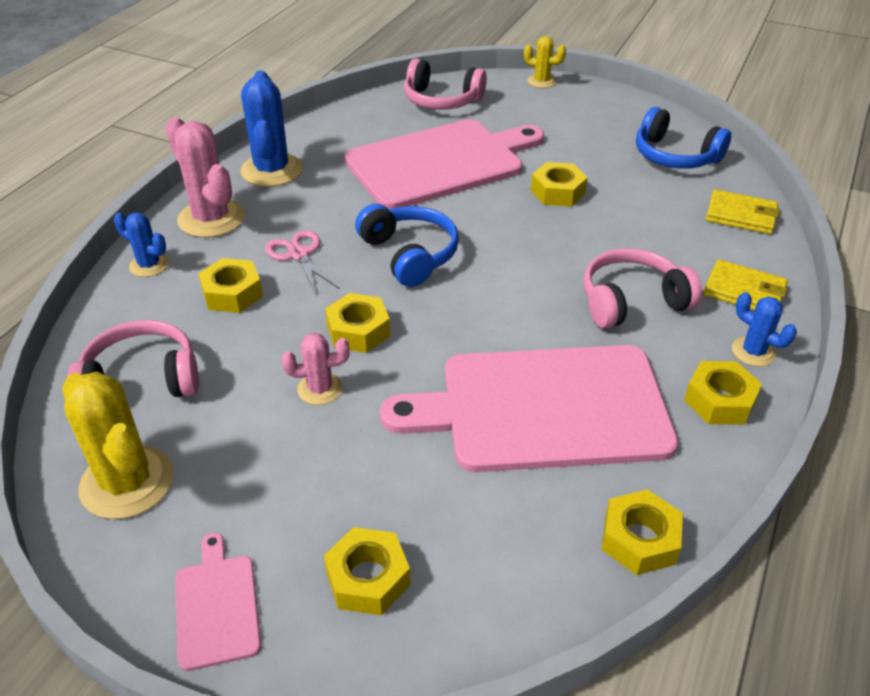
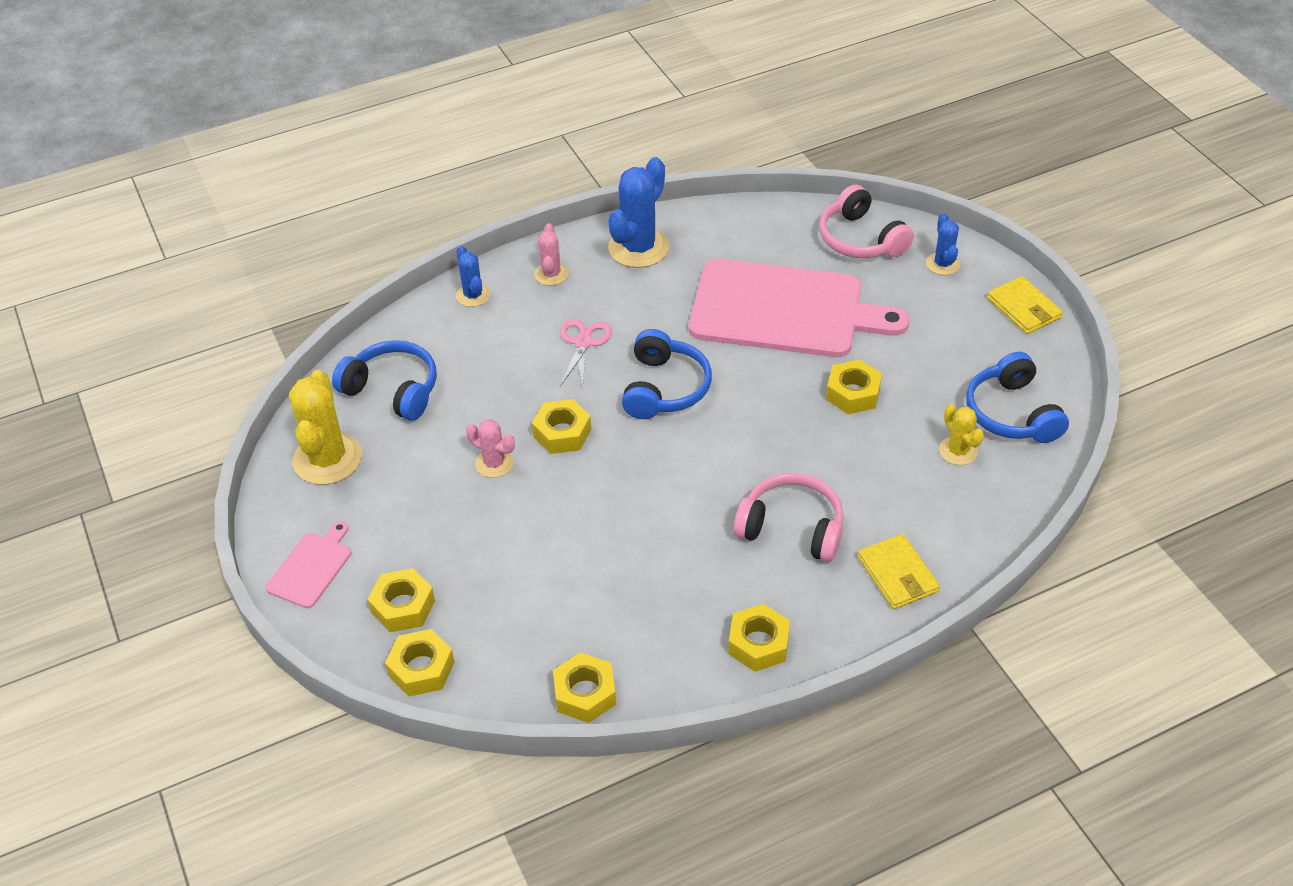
camera: 40 degrees right, 5 degrees up
pink headphones [68,320,199,397] -> blue headphones [332,340,437,421]
pink cactus [166,117,245,238] -> pink cactus [534,223,568,286], size x0.55
yellow nut [198,258,263,313] -> yellow nut moved to [385,629,455,697]
pink cutting board [380,345,679,472] -> none
yellow cactus [524,36,566,88] -> yellow cactus moved to [939,404,984,465]
yellow wallet [706,189,779,234] -> yellow wallet moved to [987,276,1063,334]
blue cactus [732,292,797,367] -> blue cactus moved to [926,213,960,275]

